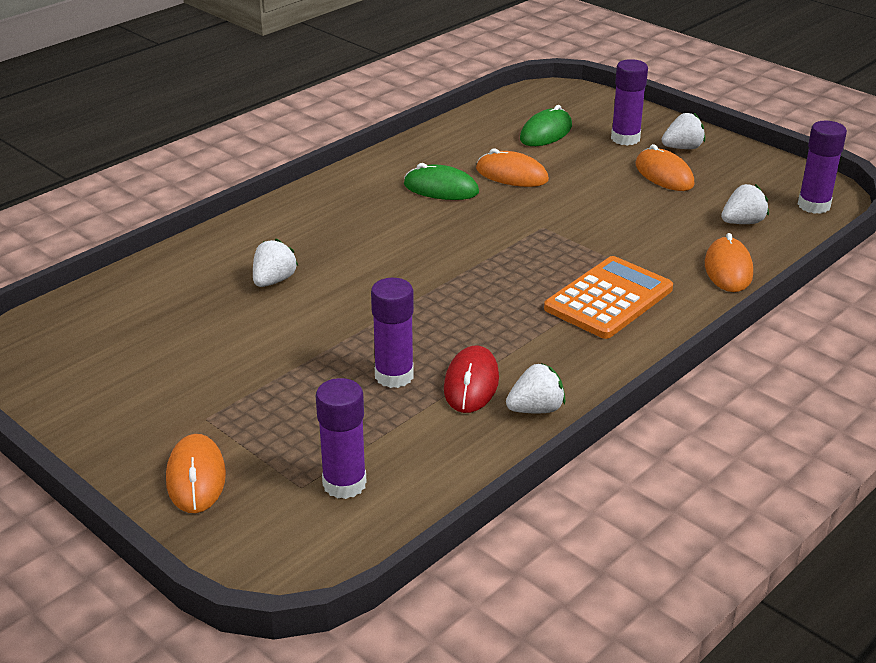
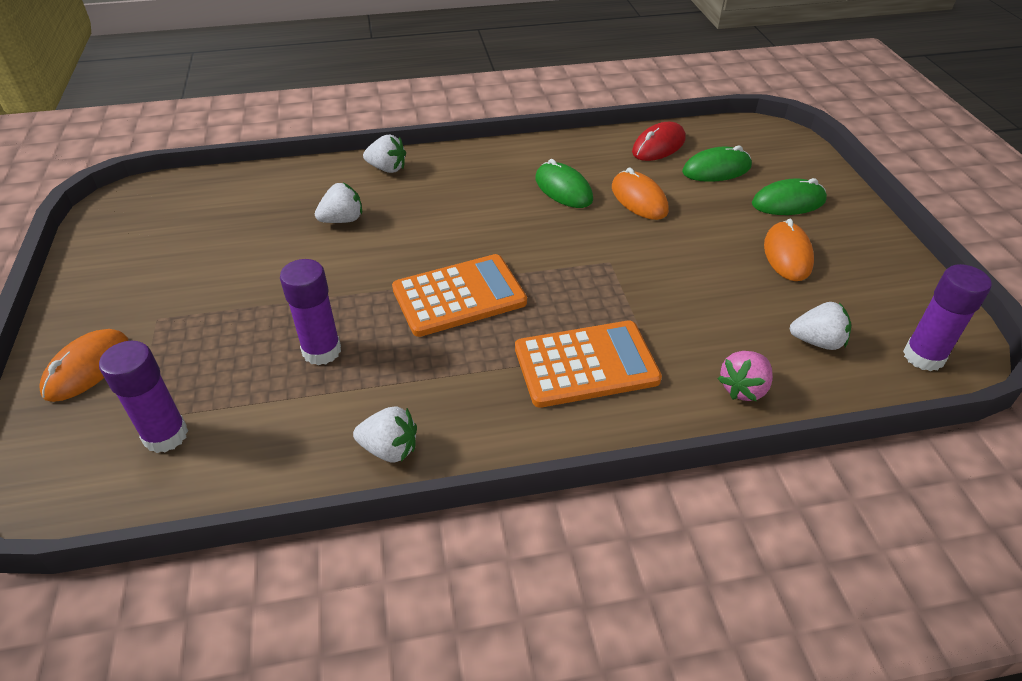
camera: 35 degrees right, 10 degrees up
red mouse [444,346,499,413] -> red mouse moved to [632,122,685,161]
purple glue stick [611,59,648,145] -> green mouse [752,178,827,215]
white strawberry [662,113,705,149] -> white strawberry moved to [363,135,406,173]
orange mouse [705,233,753,292] -> pink strawberry [718,351,773,401]
none -> orange calculator [392,254,527,337]

